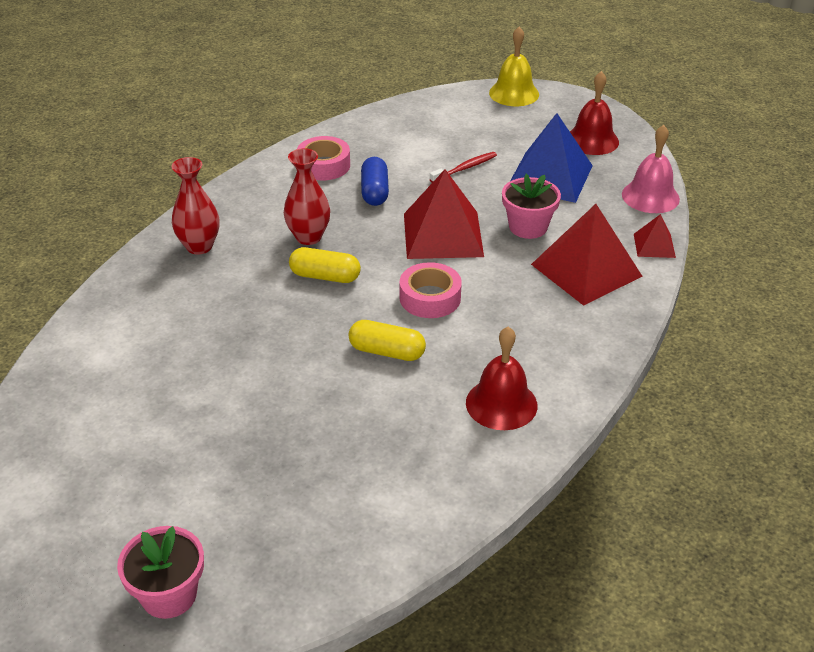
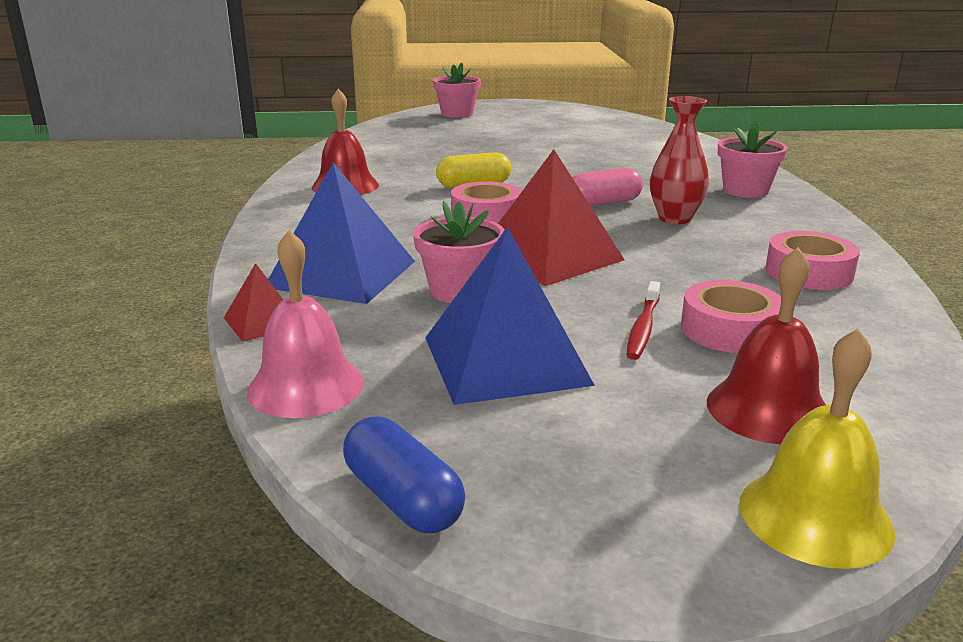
camera: 145 degrees right, 15 degrees down
red vase [172,157,219,255] -> pink flower pot [718,121,788,198]
yellow capsule [289,247,361,283] -> pink capsule [572,168,643,206]
blue capsule [361,157,389,206] -> blue capsule moved to [343,416,465,533]
red pyramid [531,204,642,306] -> blue pyramid [268,162,415,304]
red bell [570,71,619,155] -> red bell moved to [707,247,826,444]
none -> pink tape [681,280,781,353]

